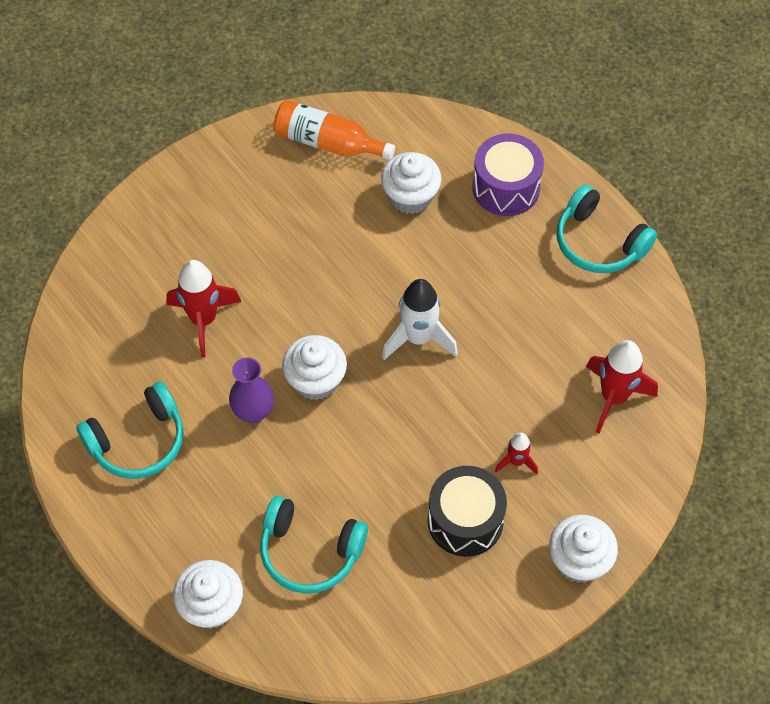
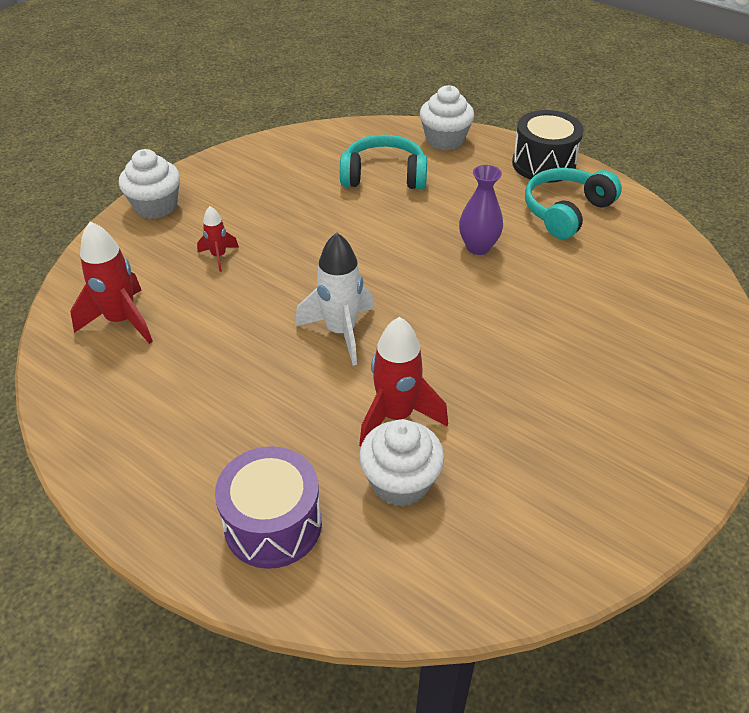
camera: 165 degrees right, 15 degrees down
red rocket [166,260,241,358] -> red rocket moved to [359,317,448,447]
orange bottle [274,100,395,160] -> none
white cupcake [282,335,347,400] -> none
black drum [428,466,507,557] -> black drum moved to [512,110,584,183]
turquoise headphones [557,184,657,273] -> none

